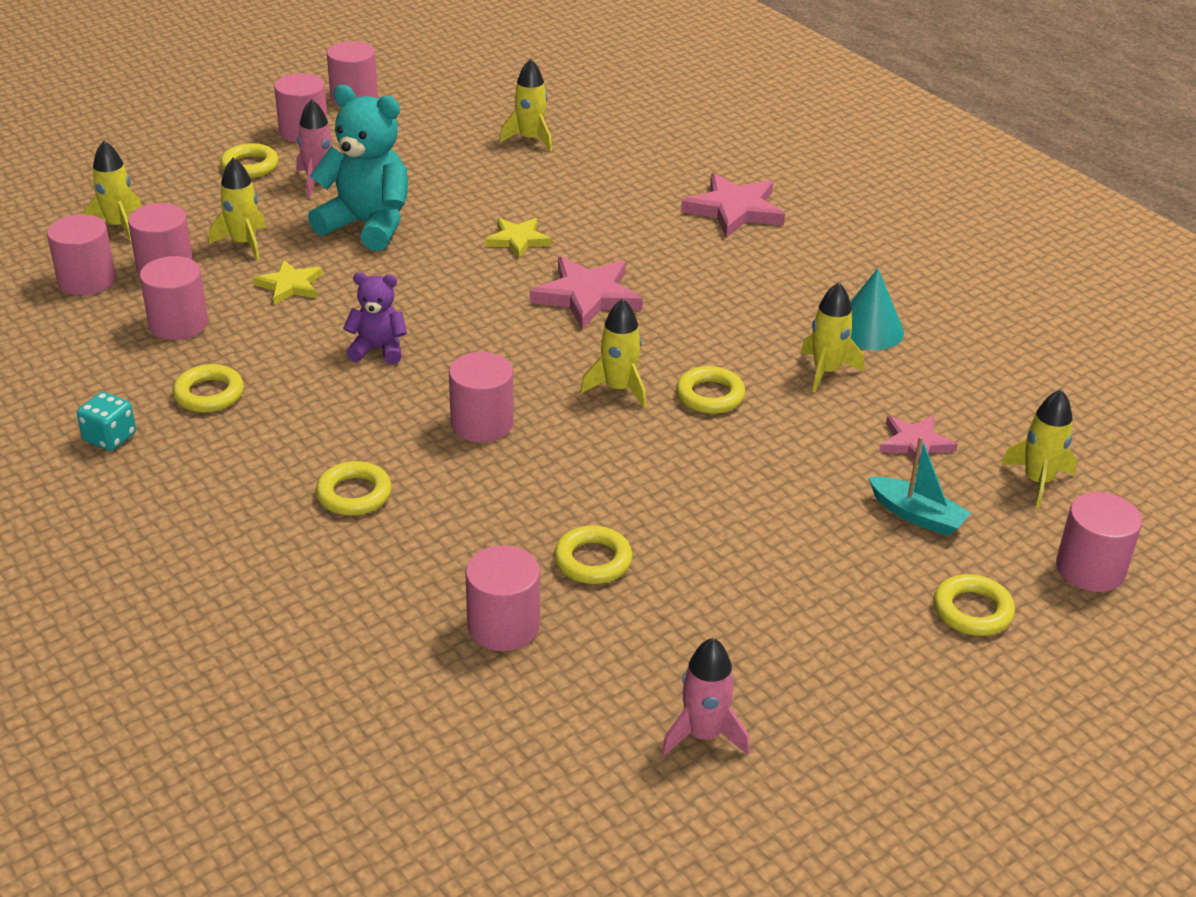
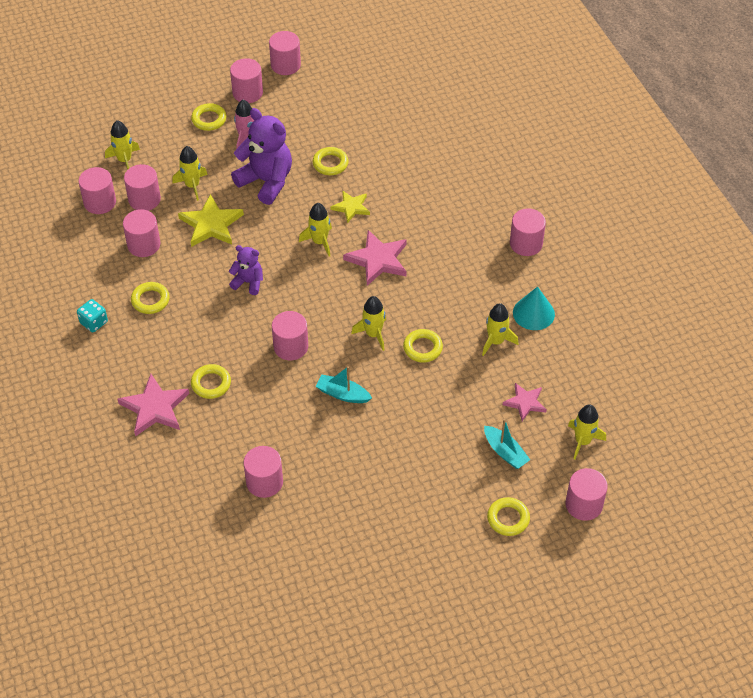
camera: 15 degrees right, 15 degrees up
yellow star [253,260,323,305] -> yellow star [178,194,244,247], size x1.62
turquoise teddy bear [308,85,408,251] -> purple teddy bear [231,108,292,205]
yellow rocket [499,58,552,152] -> yellow rocket moved to [299,203,332,257]
yellow ring [554,525,632,584] -> yellow ring moved to [313,147,349,175]
pink rocket [661,638,750,756] -> none
pink star [681,173,785,238] -> pink star moved to [117,374,189,436]
none -> turquoise boat [316,366,372,403]
none -> pink cylinder [510,208,546,256]

